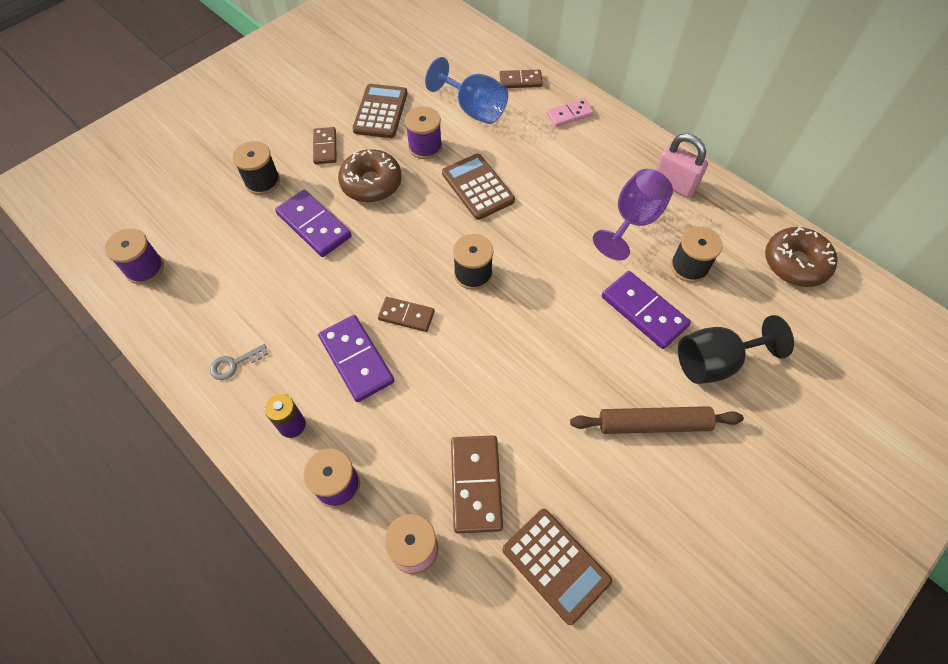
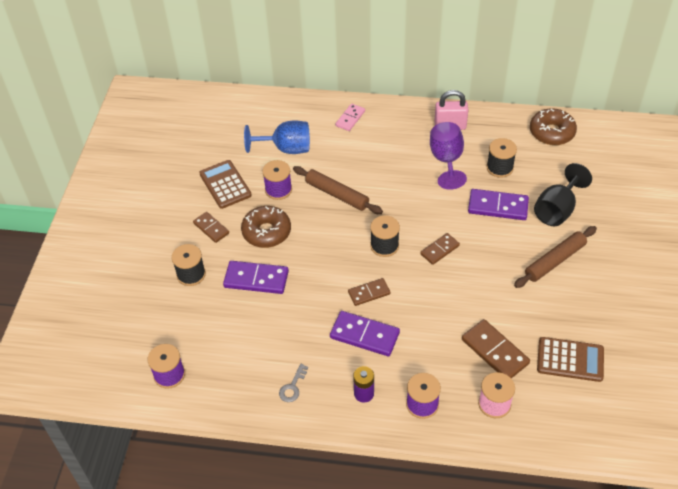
camera: 35 degrees left, 10 degrees down
brown calculator [442,154,515,220] -> brown rolling pin [293,166,383,214]
brown domino [500,70,543,88] -> brown domino moved to [420,233,460,265]

